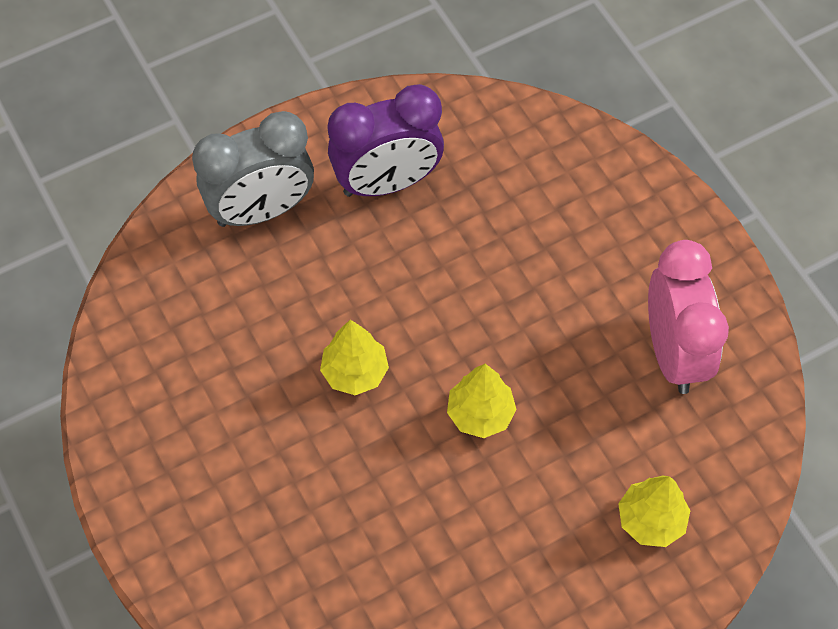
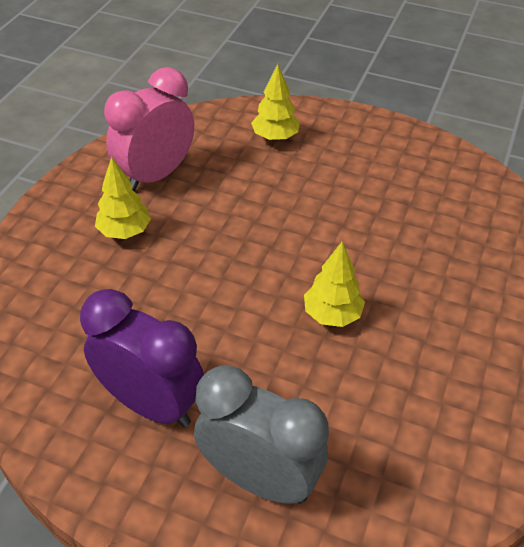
camera: 130 degrees left, 15 degrees down
yellow tree [447,364,517,438] -> yellow tree moved to [95,157,151,239]

